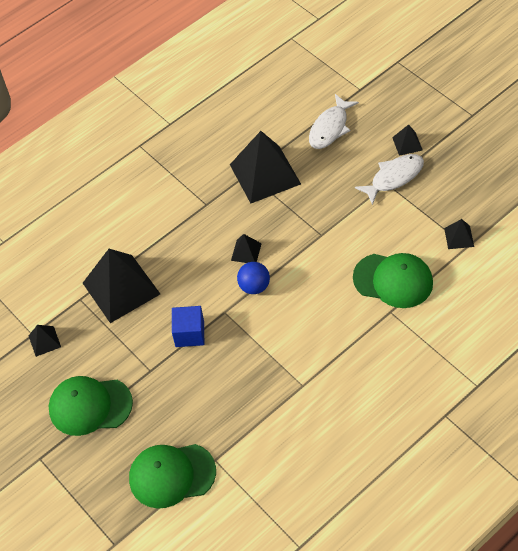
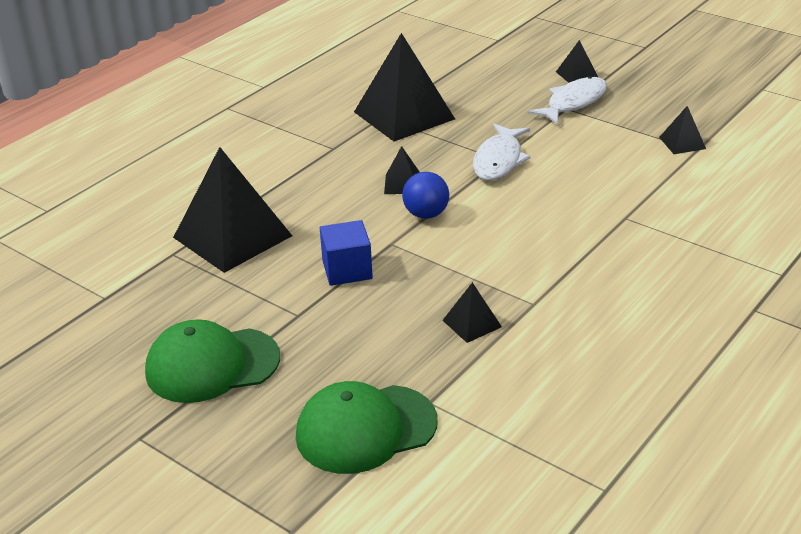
camera: 15 degrees left, 20 degrees down
black pyramid [29,325,61,357] -> black pyramid moved to [443,282,502,343]
white fish [309,94,359,149] -> white fish moved to [473,124,531,181]
green cap [353,253,433,308] -> none

